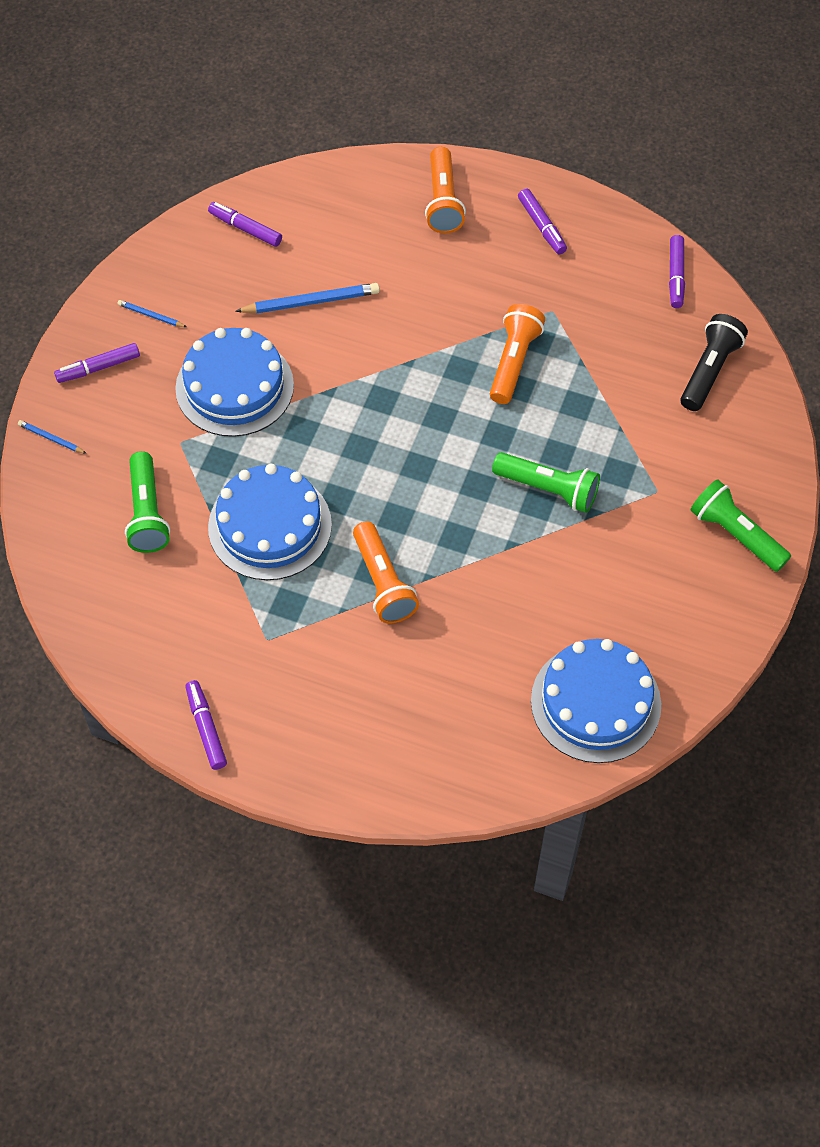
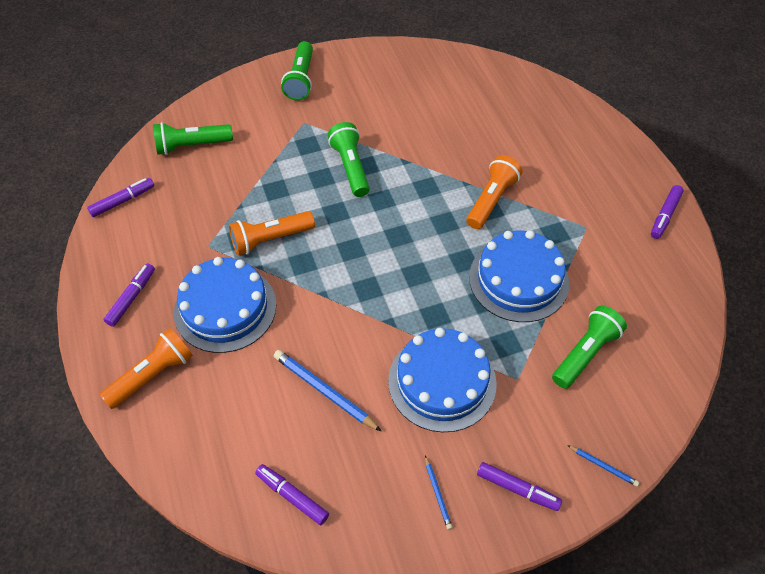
camera: 130 degrees left, 5 degrees down
blue pencil [18,420,87,454] -> blue pencil turned 45 degrees counterclockwise [567,445,639,487]
purple marker [208,202,282,247] -> purple marker turned 135 degrees clockwise [255,464,329,525]
blue cake [531,639,661,763] -> blue cake moved to [174,257,277,353]
black flashlight [681,314,748,411] -> green flashlight [153,122,233,155]

